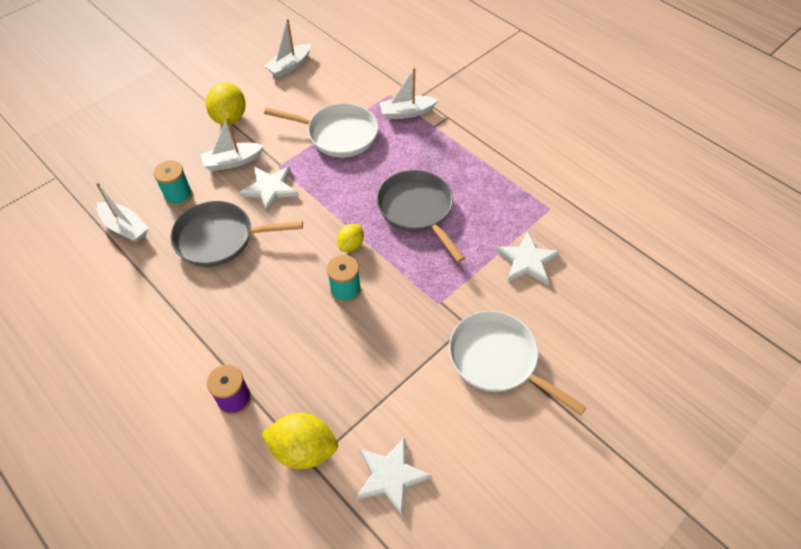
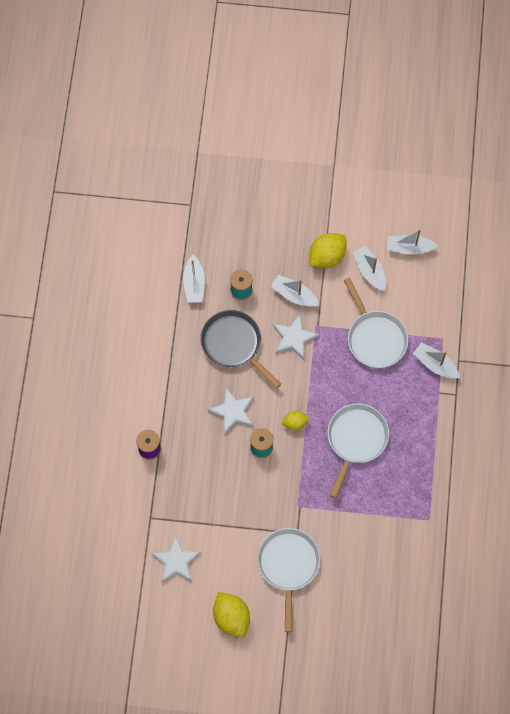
camera: 50 degrees right, 15 degrees up
yellow lemon [261,413,338,469] -> yellow lemon moved to [213,592,250,637]
grey pan [377,170,465,262] -> white pan [327,403,389,498]
white star [496,231,560,285] -> white star moved to [207,388,254,435]
none -> white boat [353,246,386,291]

